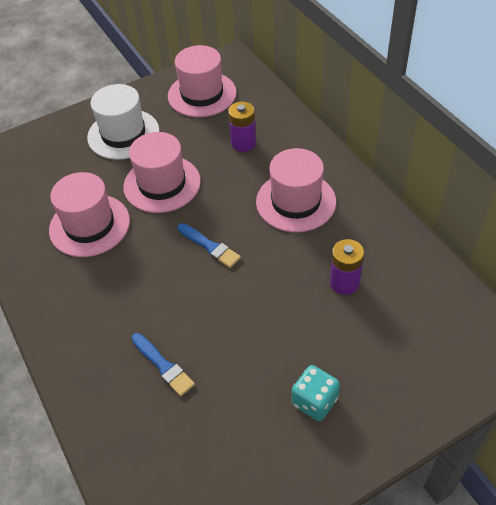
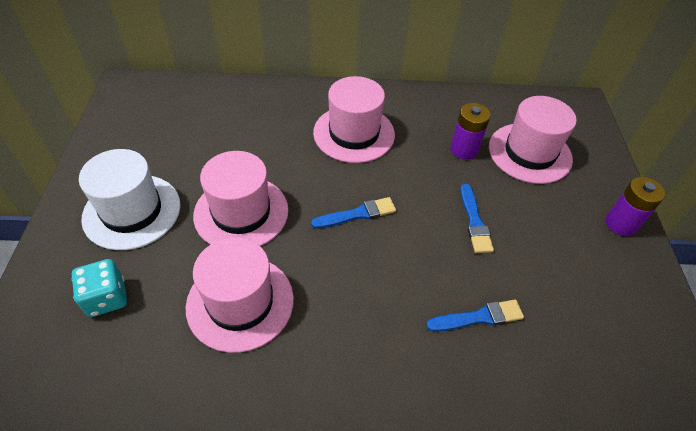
camera: 65 degrees left, 0 degrees up
pink hat [168,45,237,117] -> pink hat moved to [489,96,577,184]
purple battery [228,101,256,152] -> purple battery moved to [606,177,665,236]
turquoise dice [292,365,340,421] -> turquoise dice moved to [72,259,127,317]
none -> blue brush [460,184,494,253]

